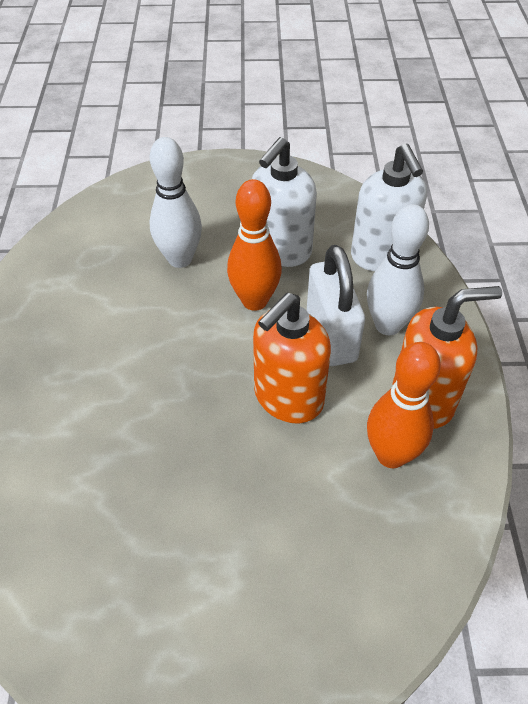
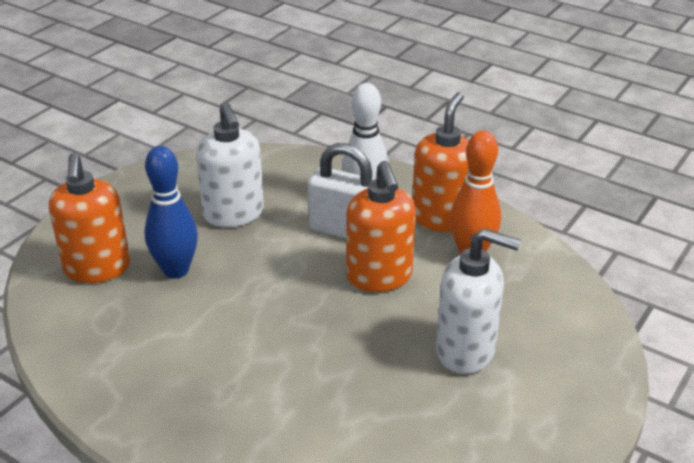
camera: 55 degrees left, 15 degrees down
white bowling pin [149,137,202,268] -> blue bowling pin [144,146,198,279]
orange bowling pin [227,179,282,311] -> none
white soap dispenser [351,143,427,271] -> white soap dispenser moved to [436,228,521,374]
none -> orange soap dispenser [49,153,130,283]

